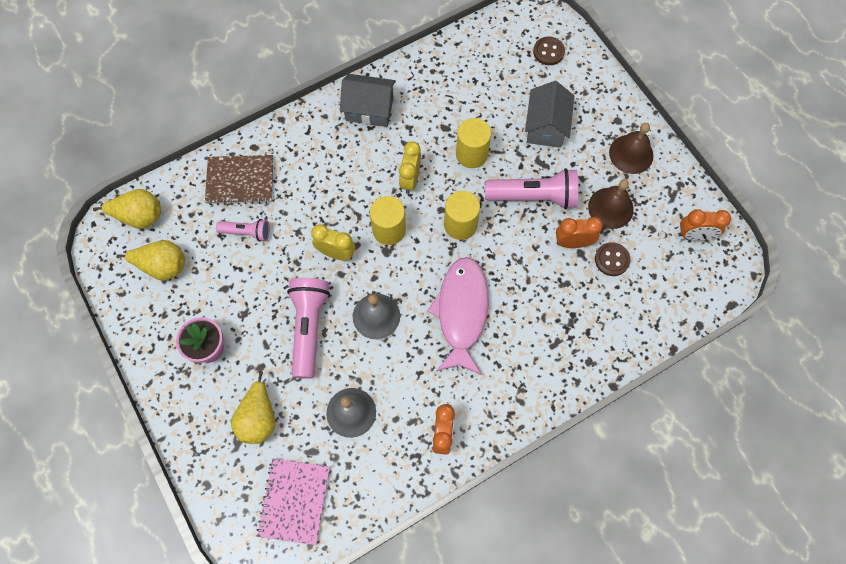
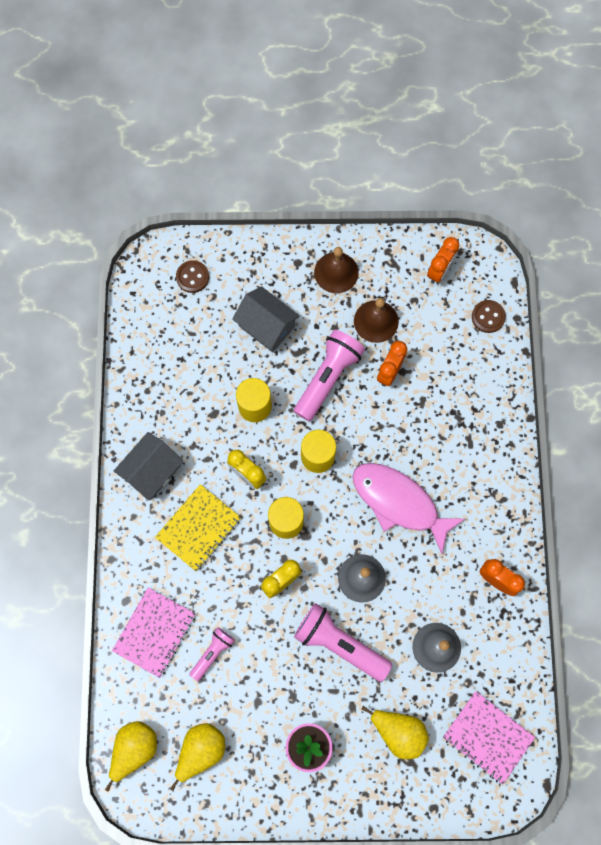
camera: 60 degrees left, 5 degrees up
brown notebook [205,155,274,205] -> pink notebook [112,587,196,678]
brown button [595,242,631,276] -> brown button moved to [472,300,506,333]
none -> yellow notebook [155,484,241,571]

